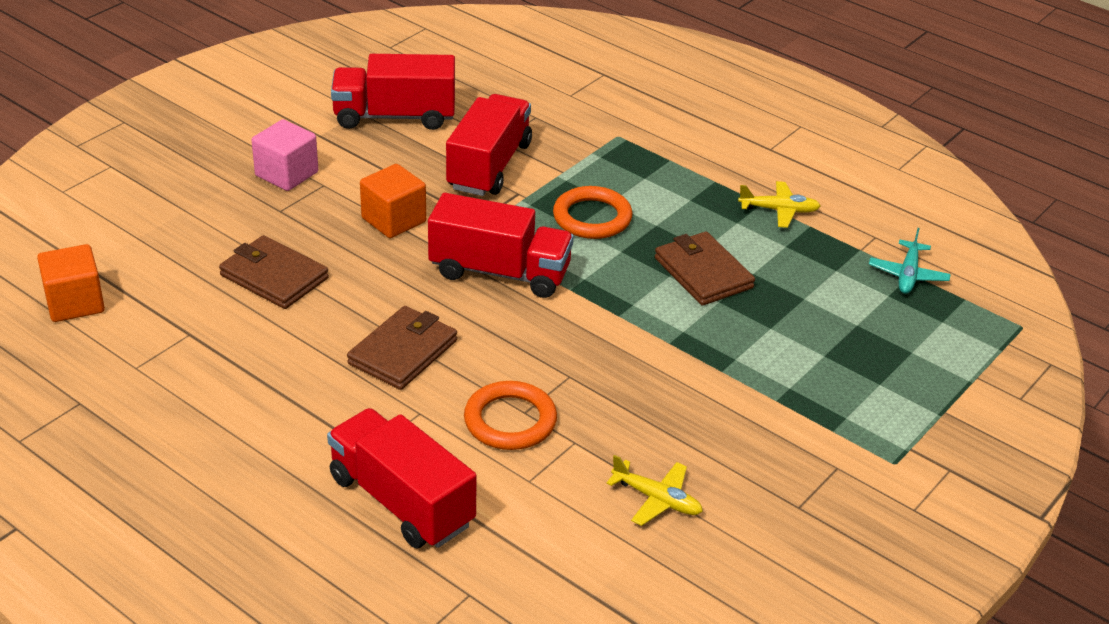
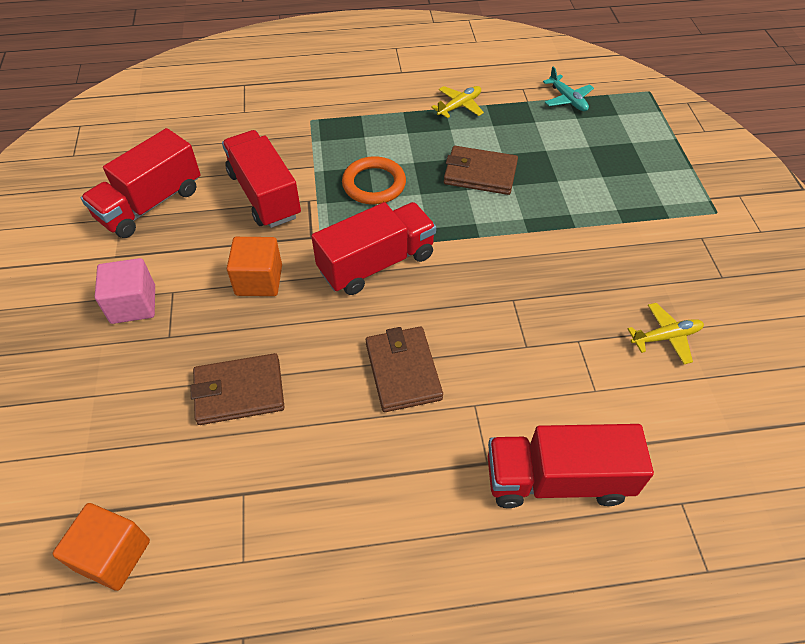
camera: 45 degrees left, 15 degrees up
orange ring [464,381,557,450] -> none

